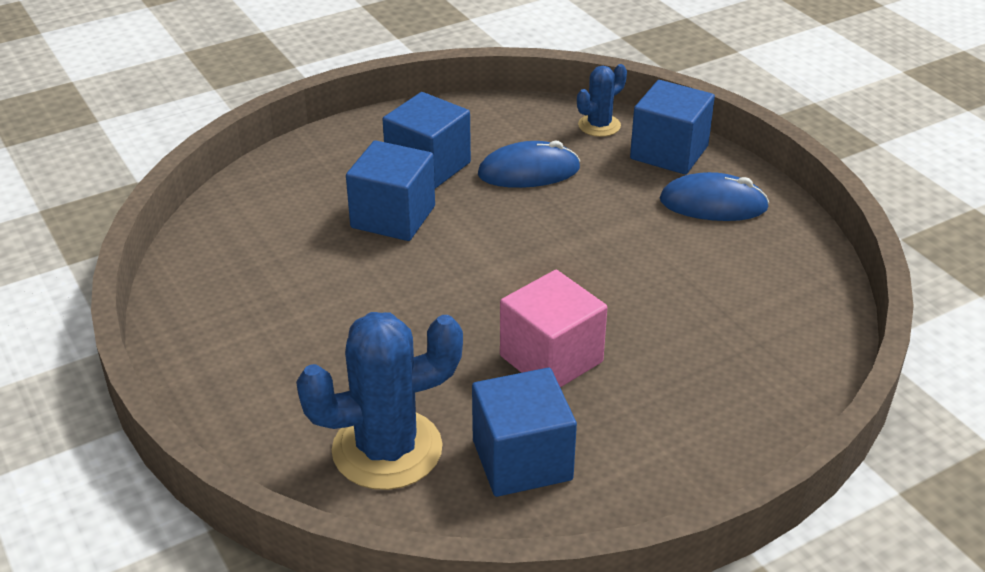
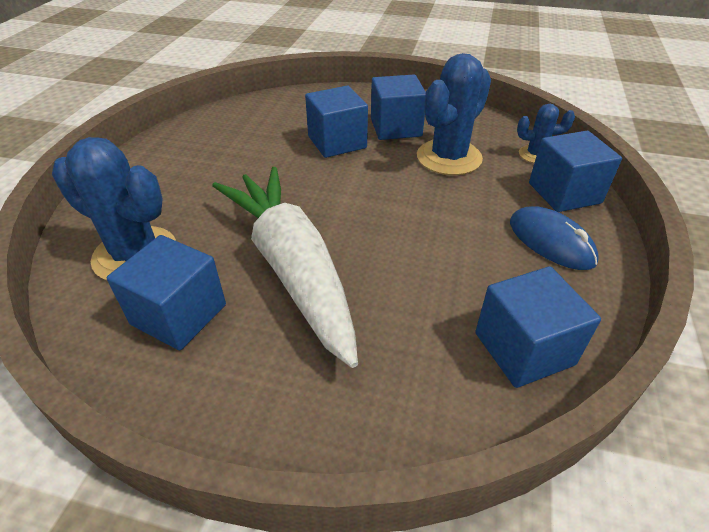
camera: 45 degrees right, 5 degrees up
blue mouse [478,140,580,188] -> blue cactus [417,53,491,175]
pink cube [500,270,607,388] -> white carrot [212,167,358,368]
none -> blue cube [475,266,601,388]

